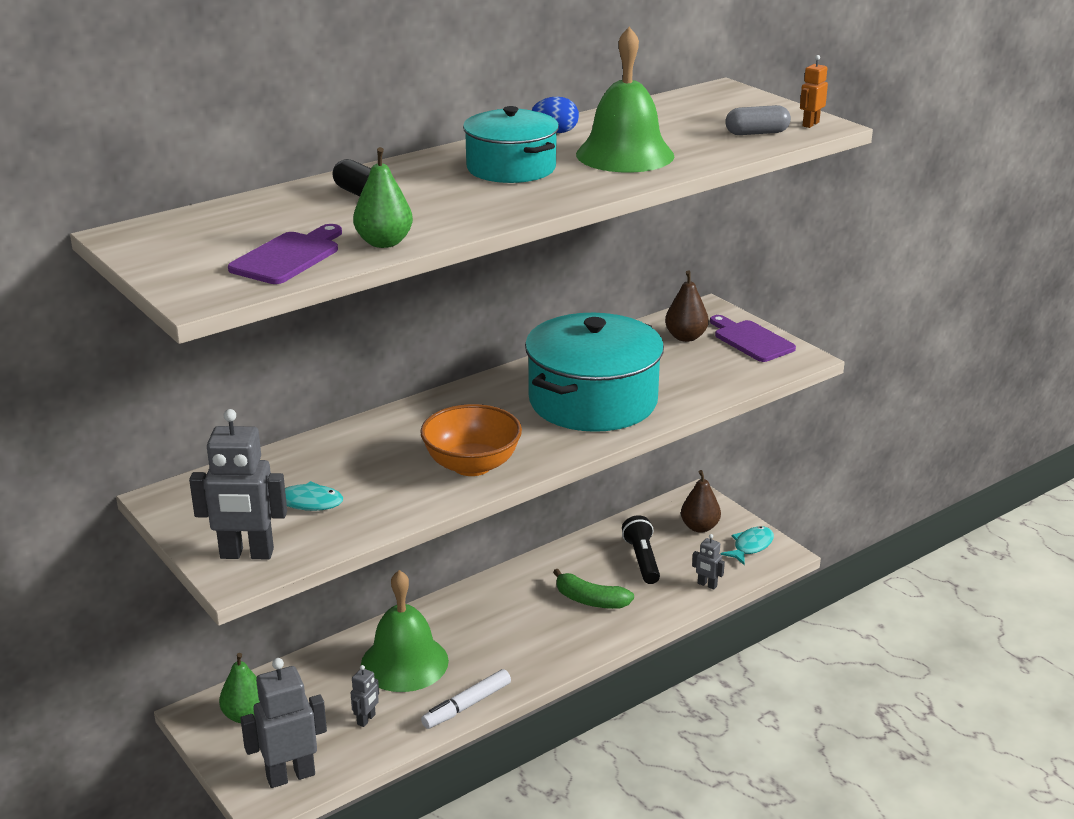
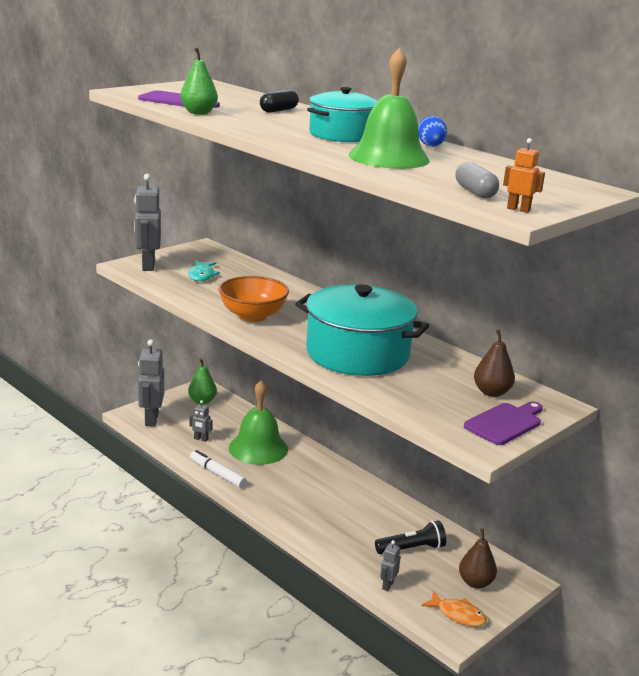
camera: 80 degrees right, 5 degrees down
grey robot [240,658,327,788] -> grey robot turned 150 degrees counterclockwise [138,340,164,426]
green banana [553,569,634,609] -> none
turquoise fish [721,526,774,565] -> orange fish [421,590,487,627]

